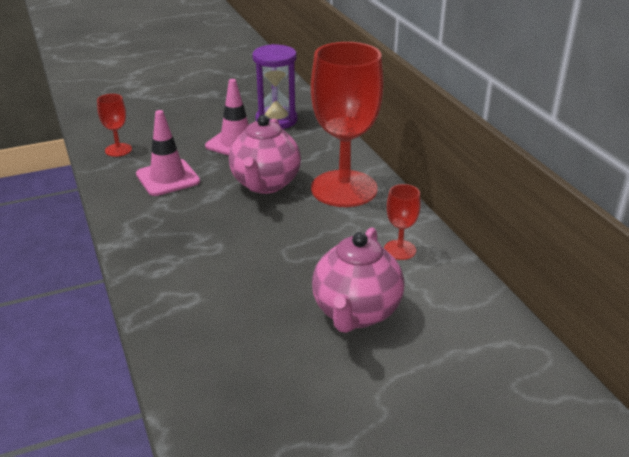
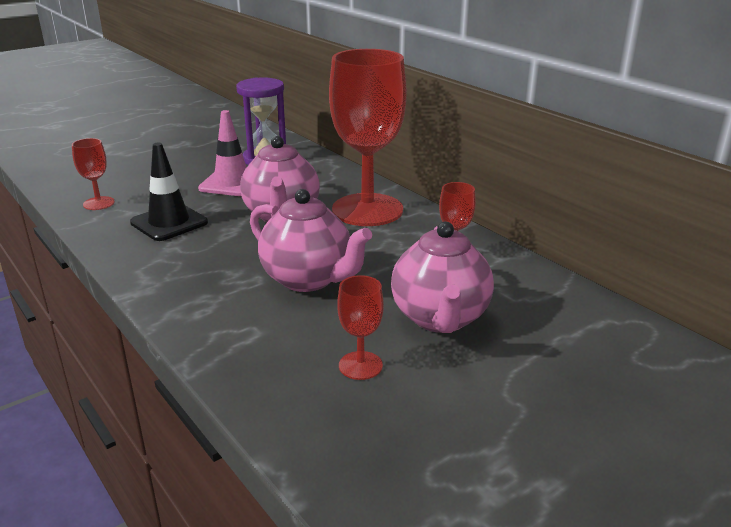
camera: 15 degrees left, 5 degrees down
pink traffic cone [136,110,200,196] -> black traffic cone [130,143,208,241]
none -> pink teapot [250,189,372,292]
none -> red goblet [337,275,384,380]

